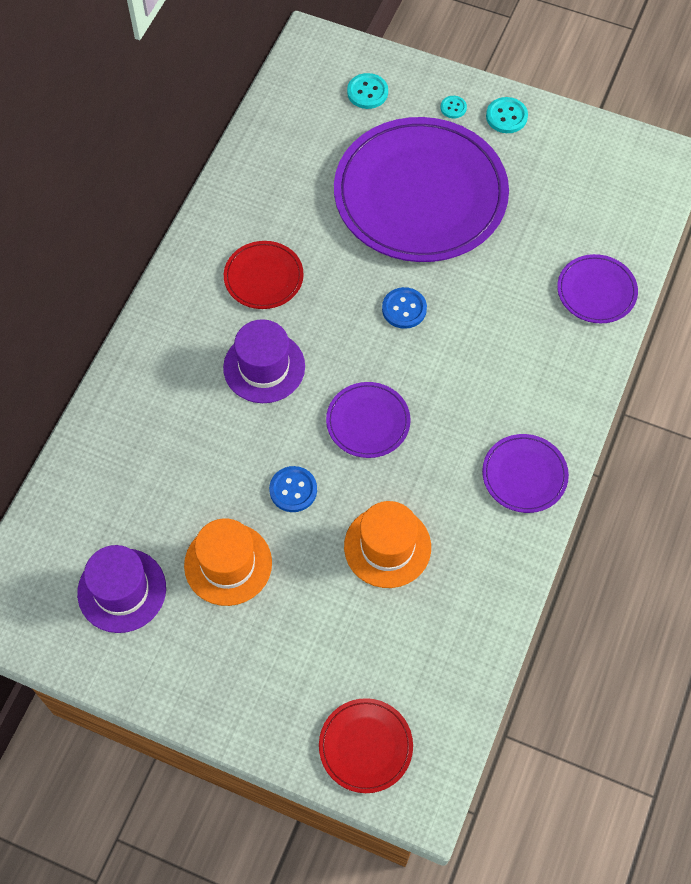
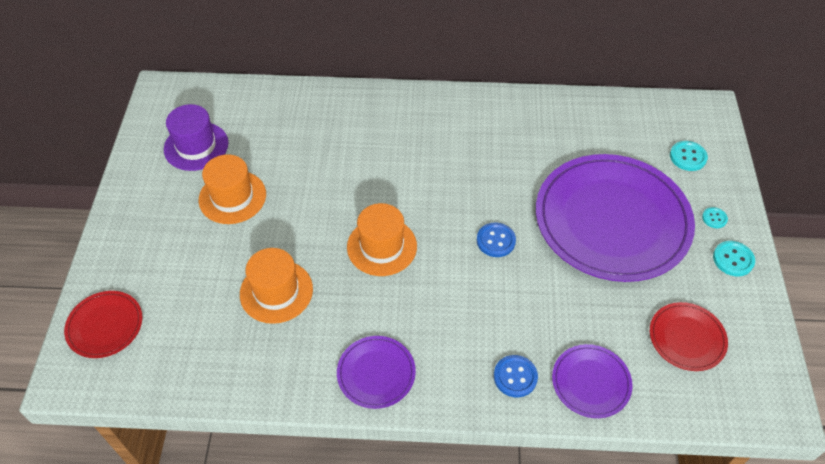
camera: 70 degrees right, 10 degrees down
purple hat [223,319,305,403] -> none
red plate [224,241,304,309] -> red plate moved to [650,302,728,371]
blue button [269,466,317,512] -> blue button moved to [494,355,538,398]
purple plate [326,382,411,458] -> orange hat [347,203,417,276]

